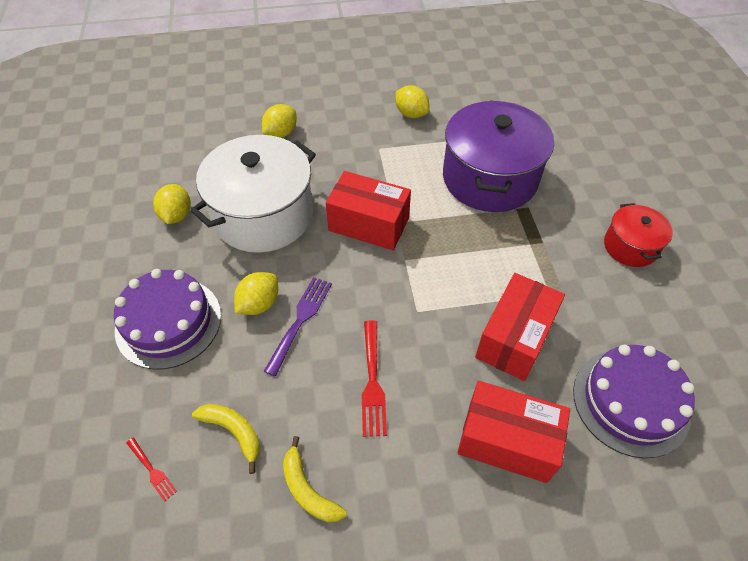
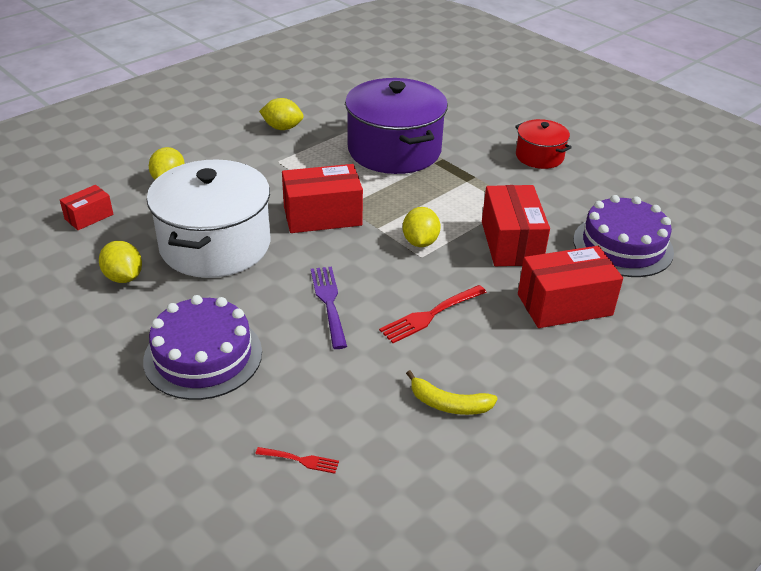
camera: 35 degrees left, 15 degrees down
yellow banana [192,404,260,474] -> none
yellow lemon [234,272,278,315] -> yellow lemon moved to [403,207,441,247]
red fork [362,320,387,437] -> red fork turned 90 degrees clockwise [379,285,487,343]
none -> red box [60,185,113,230]

